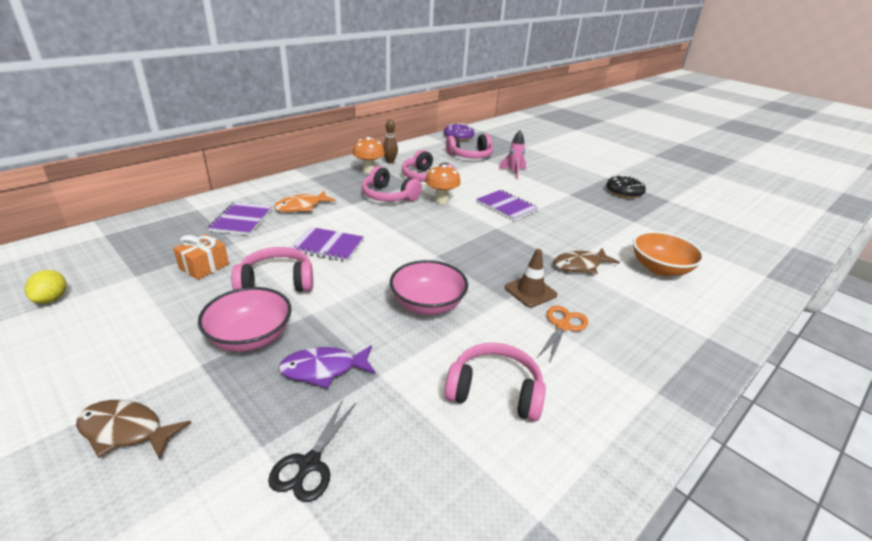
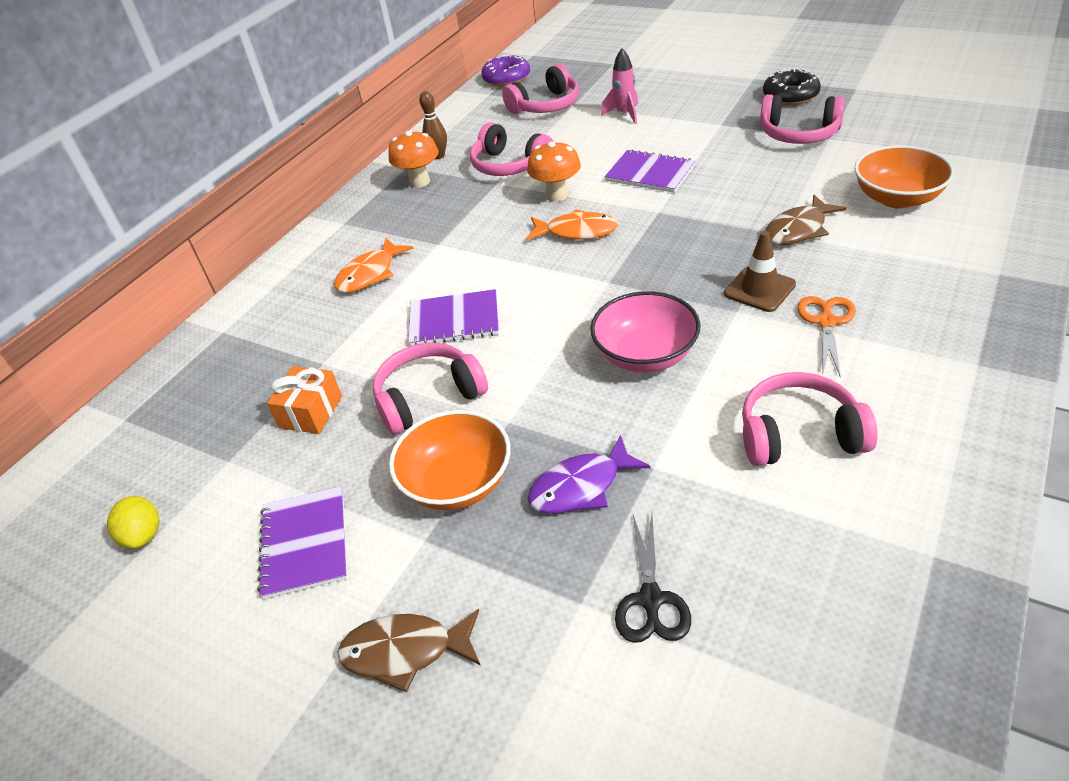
camera: 10 degrees left, 10 degrees up
pink bowl [198,287,292,352] -> orange bowl [389,410,510,510]
purple notebook [208,202,272,235] -> purple notebook moved to [257,486,347,599]
pink headphones [362,166,422,202] -> pink headphones moved to [760,94,845,144]
none -> orange fish [526,209,618,240]

